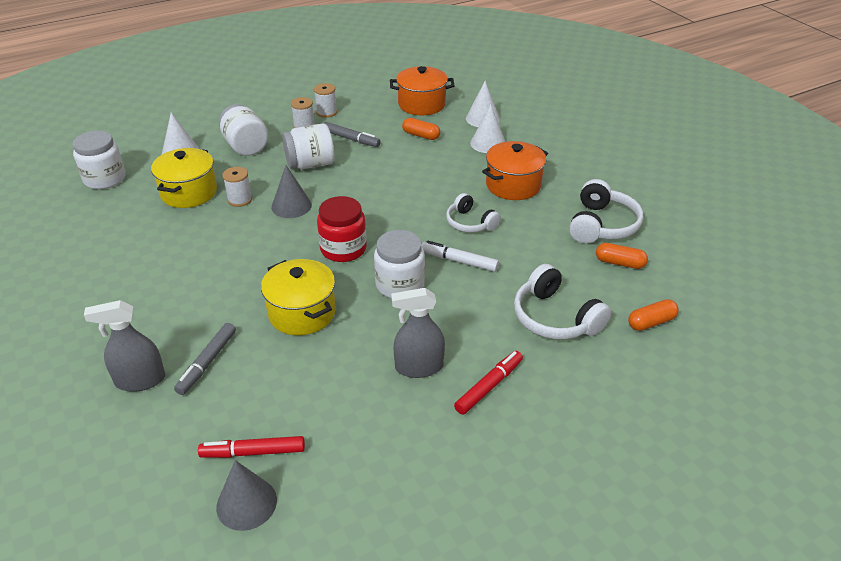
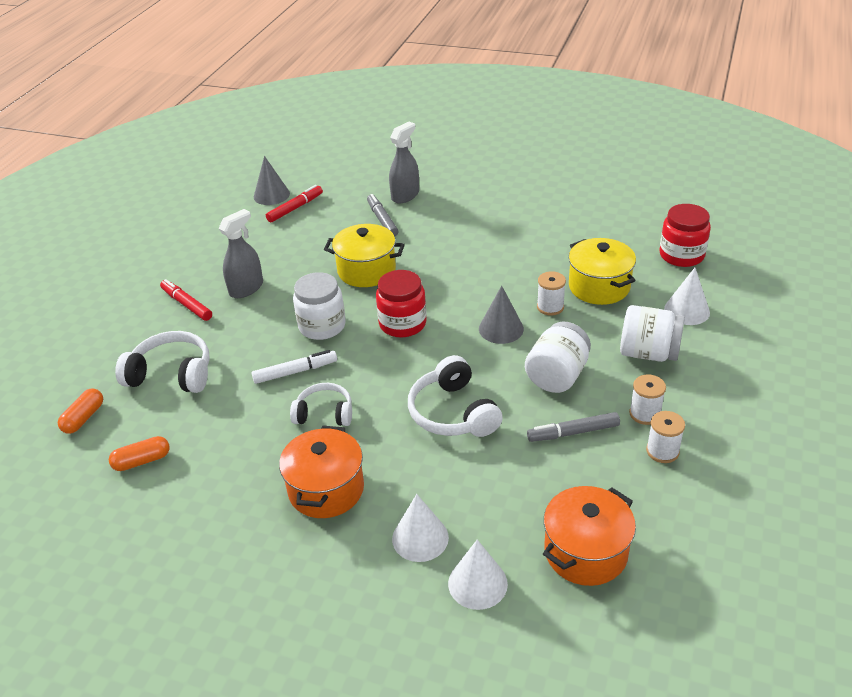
camera: 140 degrees right, 0 degrees up
white jar [73,131,125,189] -> red jar [659,204,711,267]
orange capsule [402,118,440,140] -> none
red marker [454,351,523,415] -> red marker turned 135 degrees clockwise [160,279,212,321]
white headphones [569,179,643,244] -> white headphones moved to [408,355,503,437]

